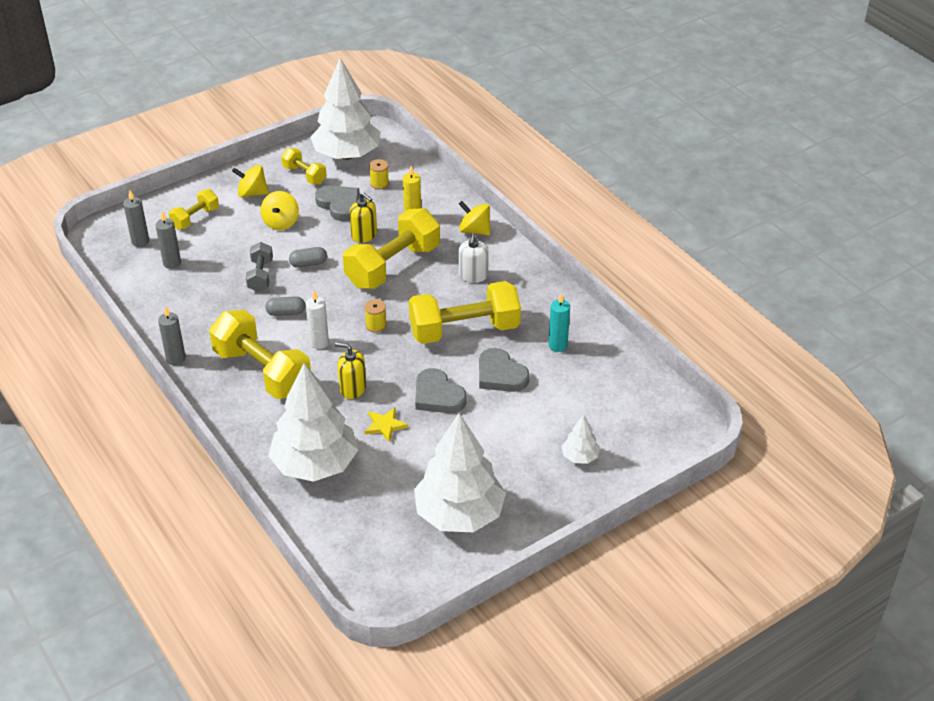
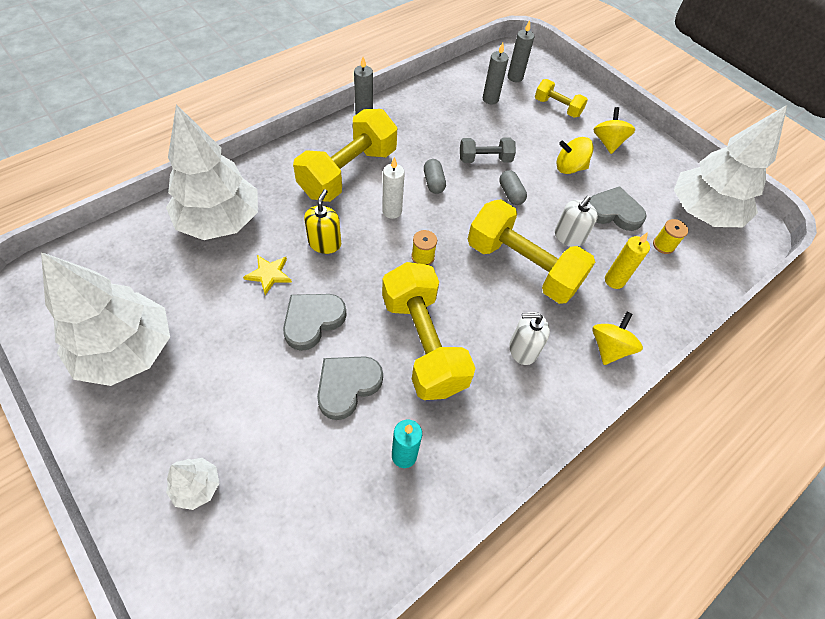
camera: 80 degrees right, 15 degrees up
yellow dumbbell [281,148,327,184] -> none
grey heart [315,185,360,221] -> grey heart turned 120 degrees counterclockwise [589,186,647,231]
yellow soap dispenser [350,192,377,243] -> white soap dispenser [555,196,598,247]

